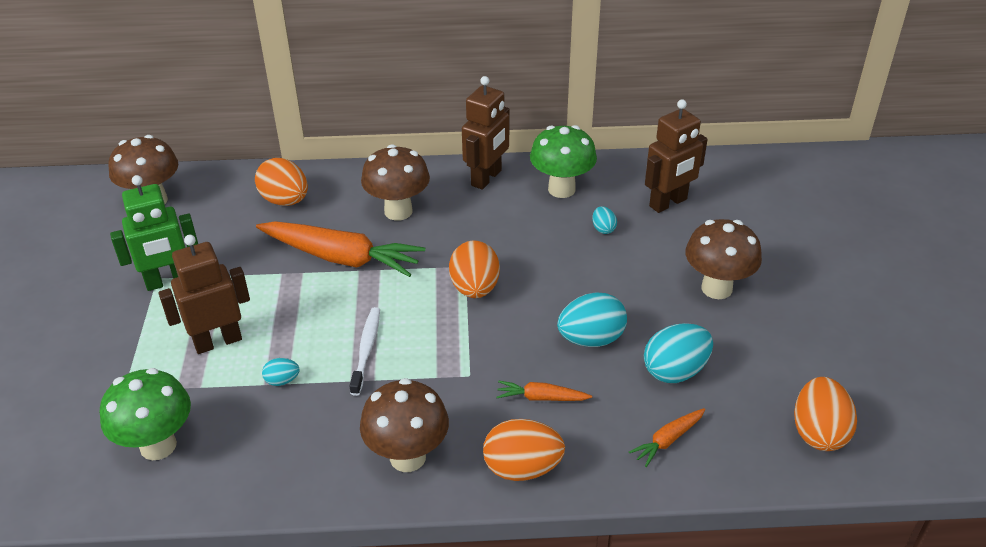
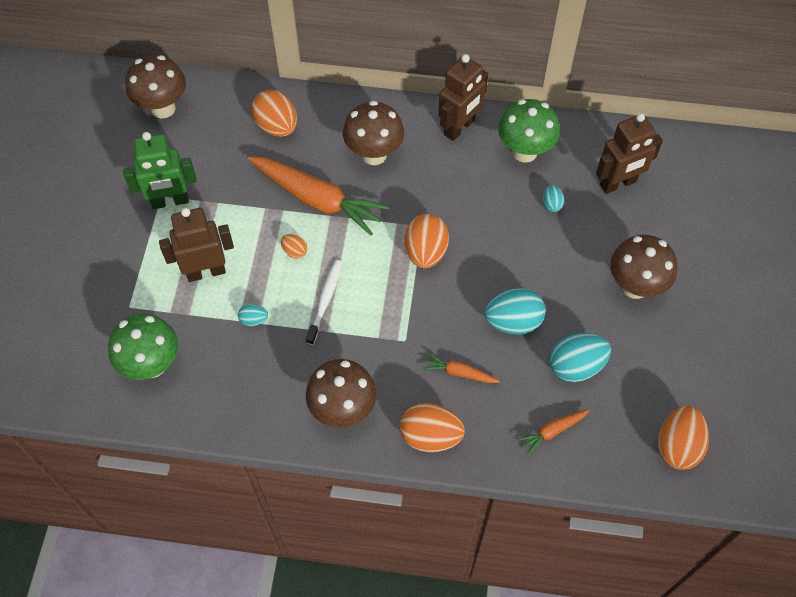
camera: 10 degrees right, 20 degrees up
none -> orange egg [281,234,307,259]

